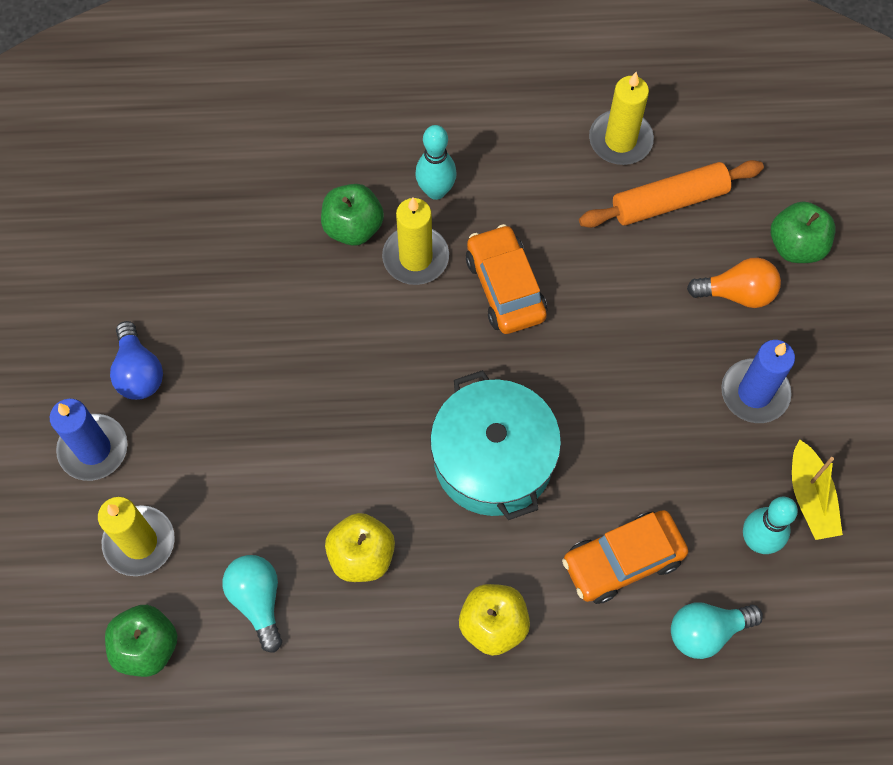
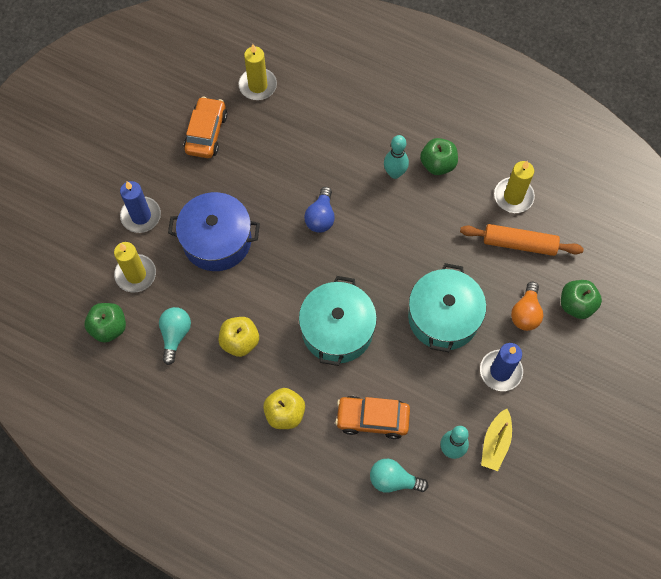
camera: 30 degrees right, 0 degrees up
blue light bulb [110,321,163,400] -> blue light bulb moved to [304,187,335,233]
green apple [321,184,384,246] -> green apple moved to [420,138,458,175]
yellow candle [382,197,449,285] -> yellow candle moved to [238,44,277,100]
orange car [466,224,547,334] -> orange car moved to [184,97,227,158]
orange light bulb [687,258,781,308] -> orange light bulb turned 75 degrees clockwise [511,282,543,331]
none -> blue pot [168,192,260,271]
none -> turquoise pot [408,263,486,352]

